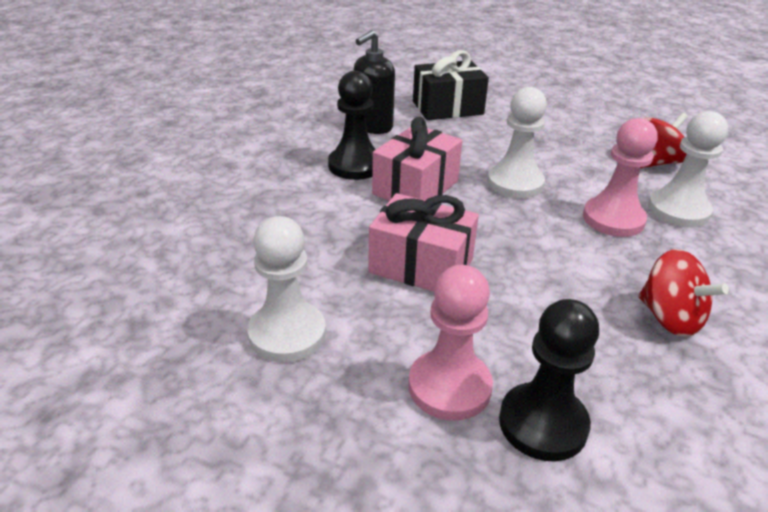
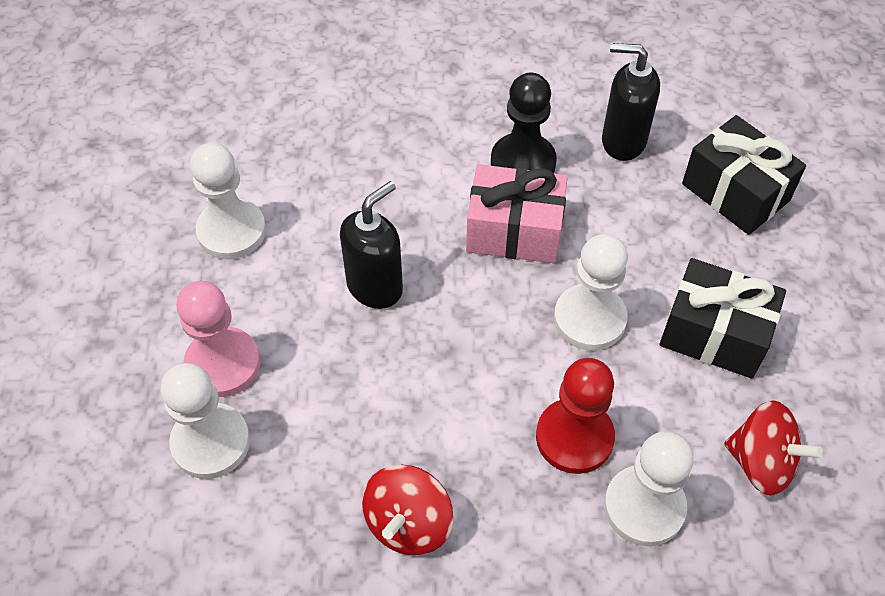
camera: 65 degrees right, 20 degrees up
pink gift [368,193,479,292] -> black soap dispenser [340,181,403,309]
black pawn [499,299,599,461] -> white pawn [161,363,250,479]
pink pawn [583,118,657,237] -> red pawn [536,358,615,474]
none -> black gift [660,258,786,379]

